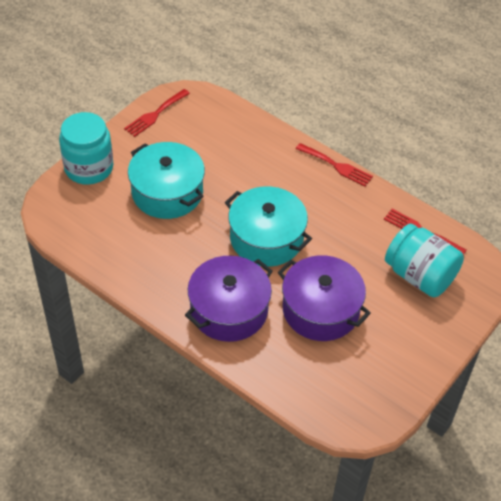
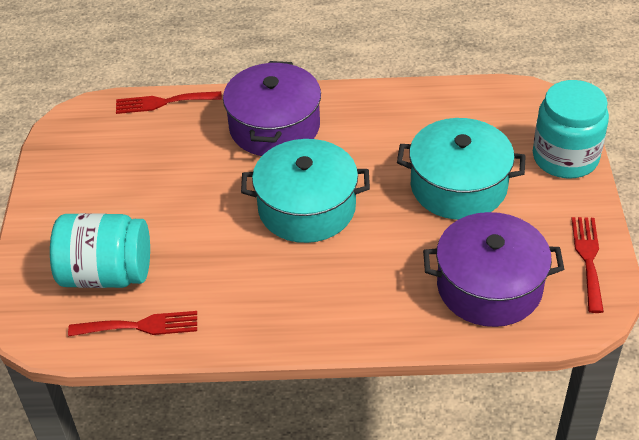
camera: 145 degrees right, 5 degrees down
purple pot [278,255,371,341] -> purple pot moved to [423,212,564,327]
red fork [296,143,373,187] -> red fork moved to [116,91,222,114]

